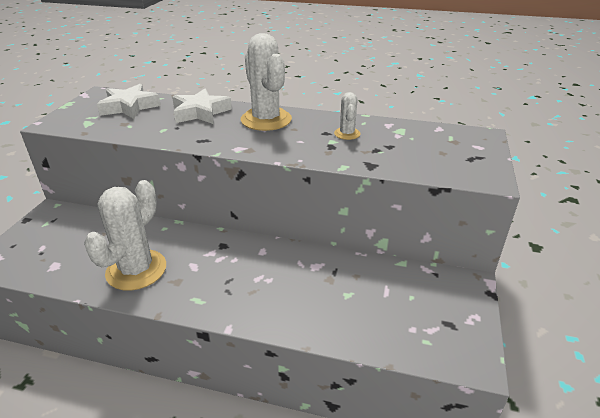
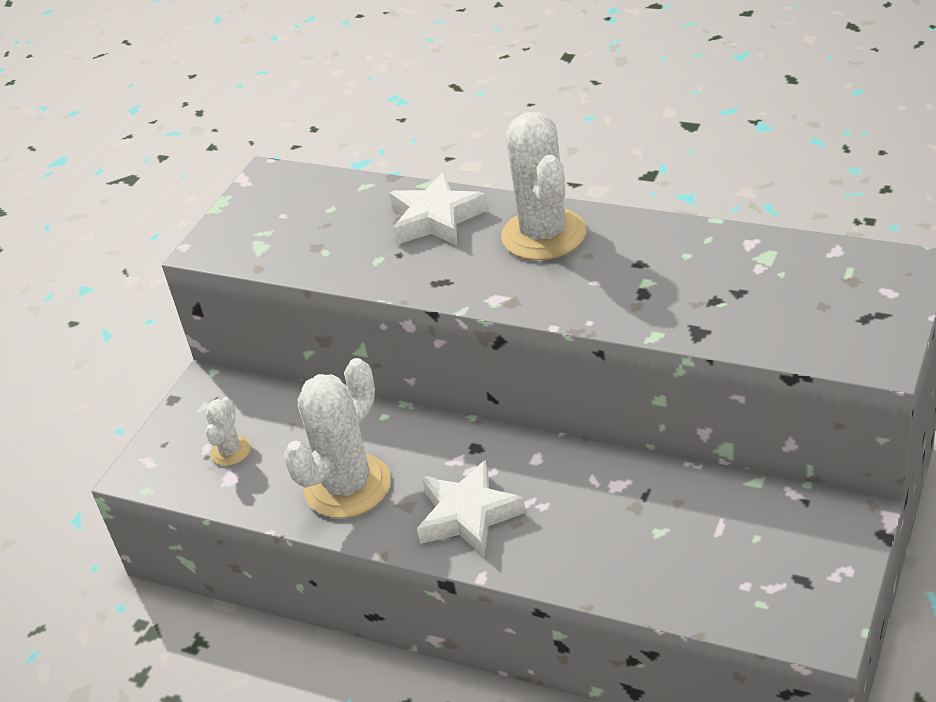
camera: 15 degrees right, 5 degrees up
white star [97,84,161,119] -> white star moved to [417,460,526,557]
white cactus [334,92,360,140] -> white cactus moved to [205,397,251,466]

